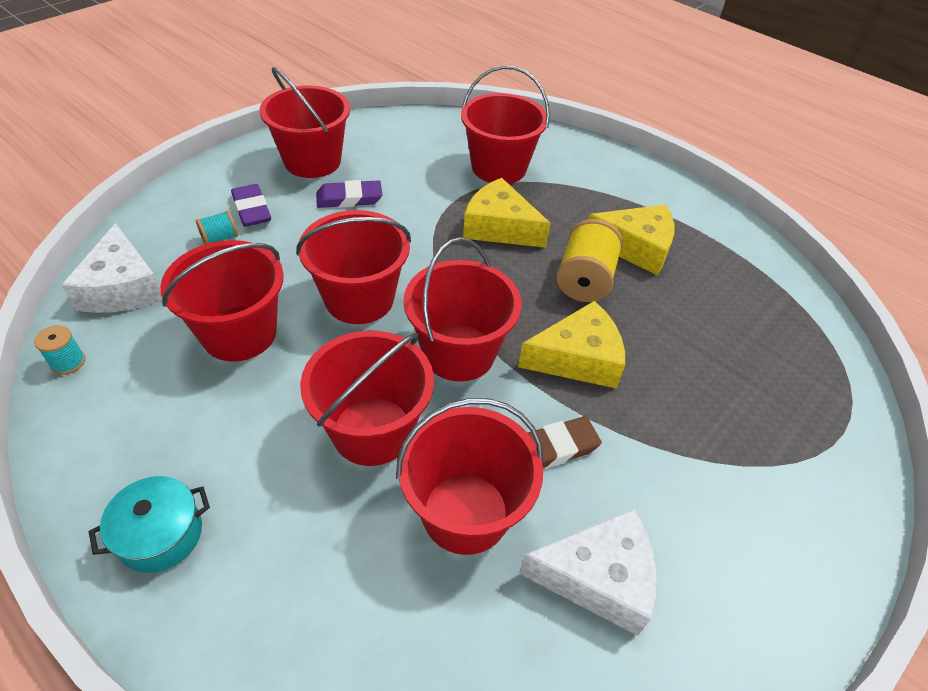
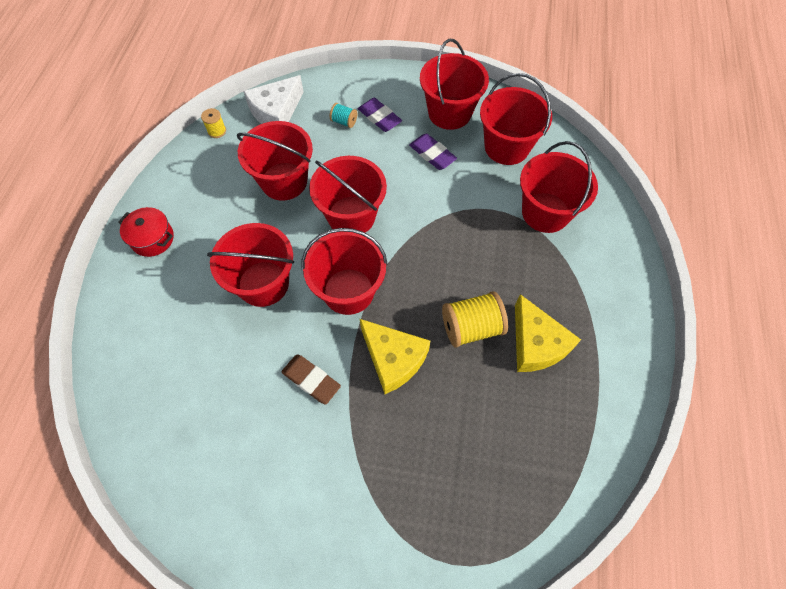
camera: 60 degrees right, 15 degrees up
turquoise spool [34,325,85,375] -> yellow spool [201,108,226,138]
turquoise pot [89,476,210,573] -> red pot [118,207,174,257]
purple eraser [231,184,271,227] -> purple eraser turned 75 degrees counterclockwise [358,98,402,132]
red bucket [396,398,543,555] -> red bucket moved to [480,73,552,165]
yellow cheese [463,178,551,248] -> none
white cheese [519,509,657,636] -> none

